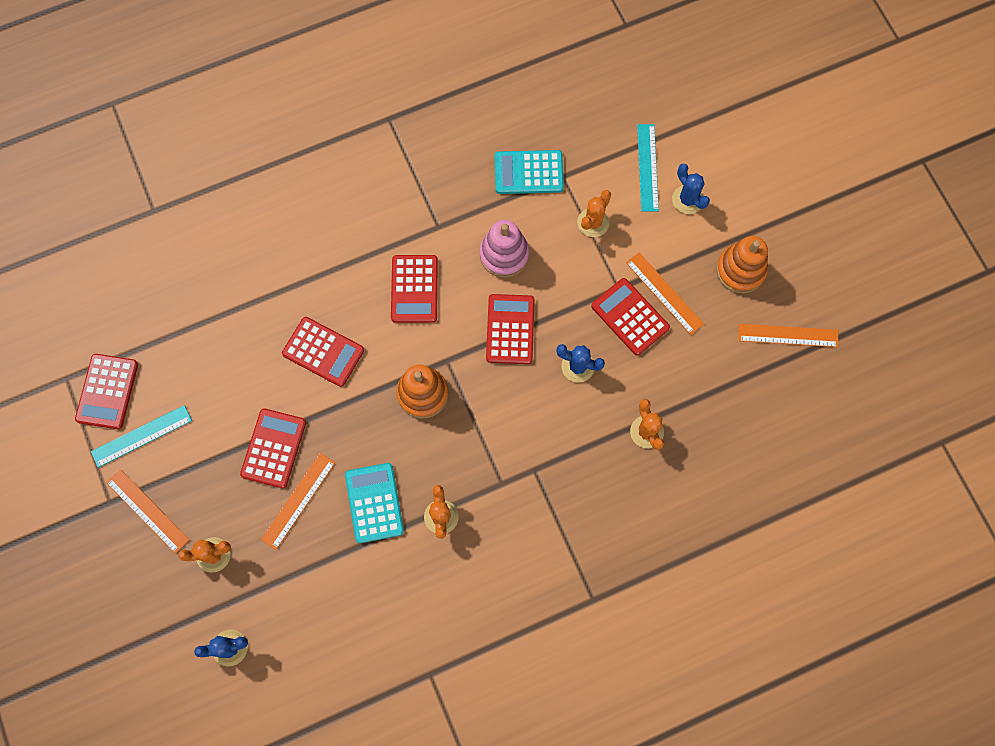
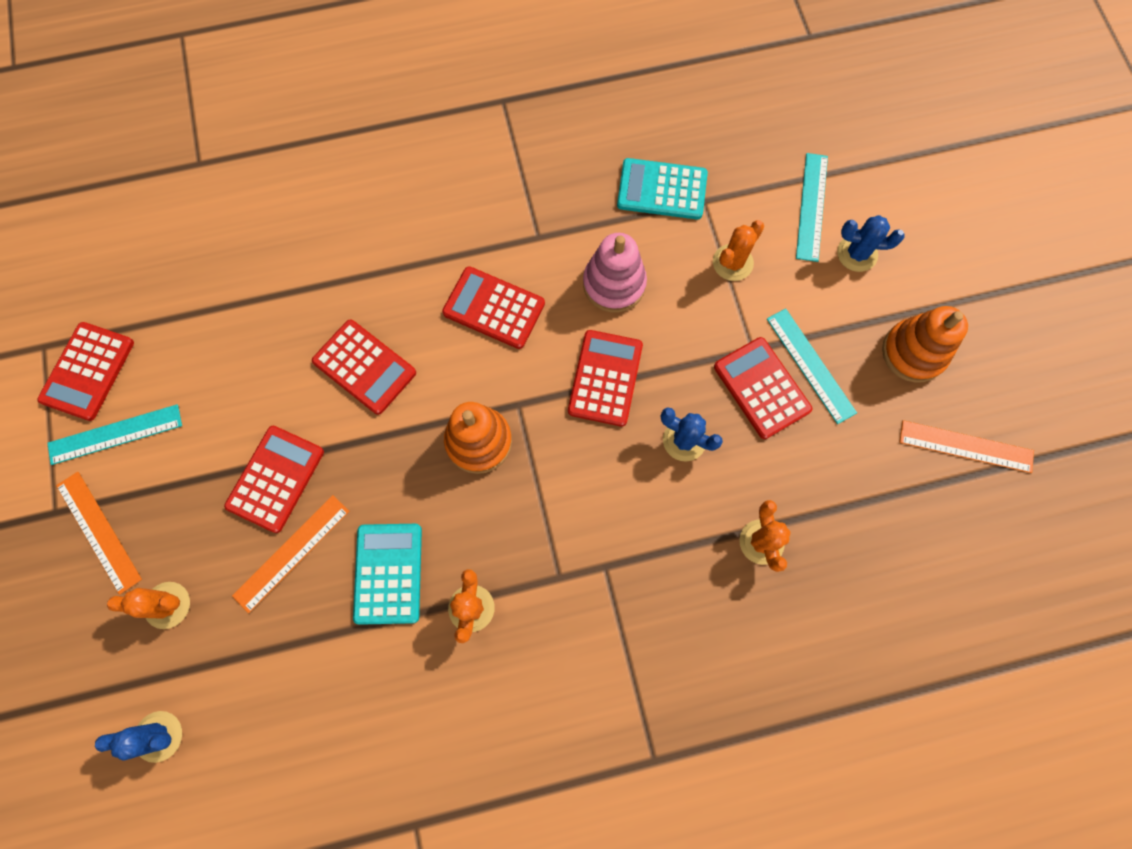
camera: 10 degrees right, 0 degrees up
red calculator [391,255,438,323] -> red calculator turned 105 degrees clockwise [442,266,545,349]
orange ruler [626,252,704,335] -> turquoise ruler [767,308,857,424]
blue cactus [672,164,710,214] -> blue cactus turned 60 degrees counterclockwise [837,215,904,272]

